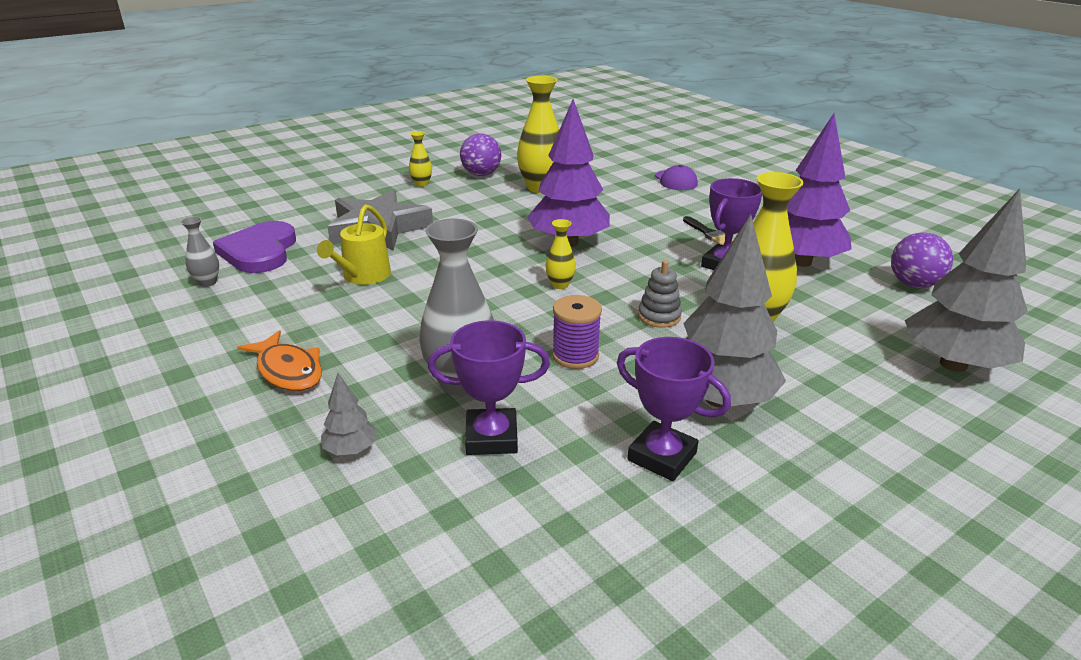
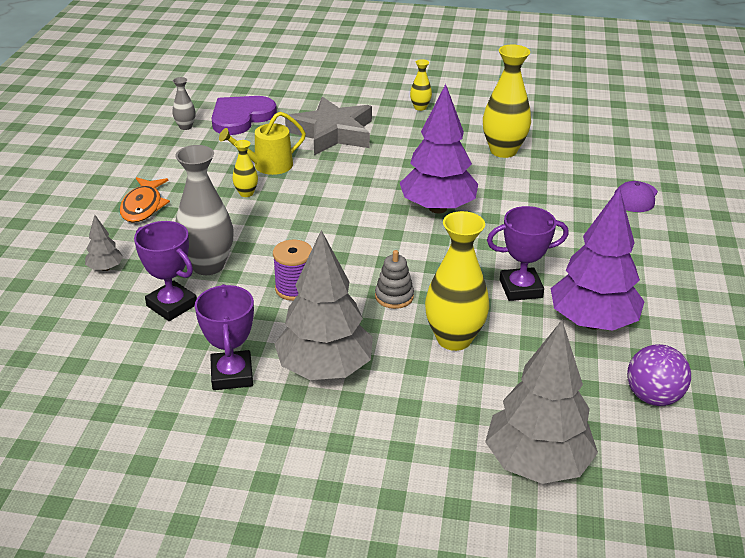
camera: 45 degrees right, 5 degrees up
purple ball [460,133,501,176] -> none
yellow vase [546,219,576,289] -> yellow vase moved to [232,140,258,197]
black brush [683,216,734,245] -> none

